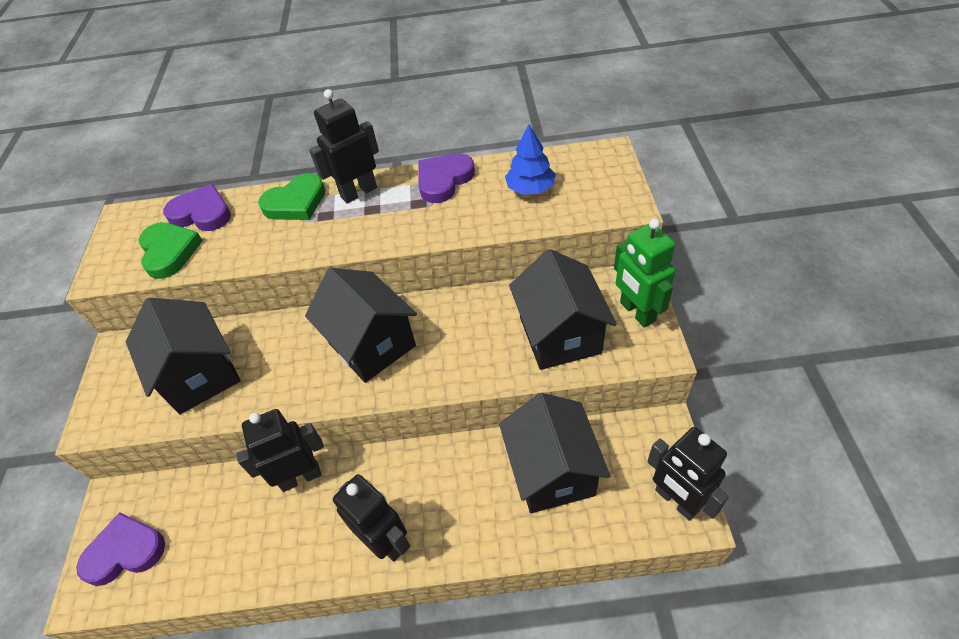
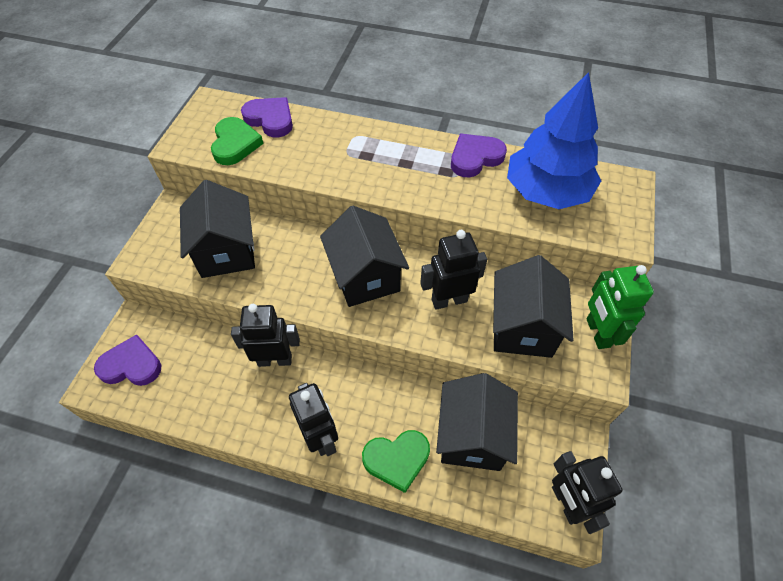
camera: 15 degrees right, 5 degrees up
green heart [258,173,325,220] -> green heart moved to [362,430,430,493]
black robot [309,89,379,203] -> black robot moved to [420,230,487,310]
blue tree [505,125,556,195] -> blue tree [507,72,601,209], size x1.96

